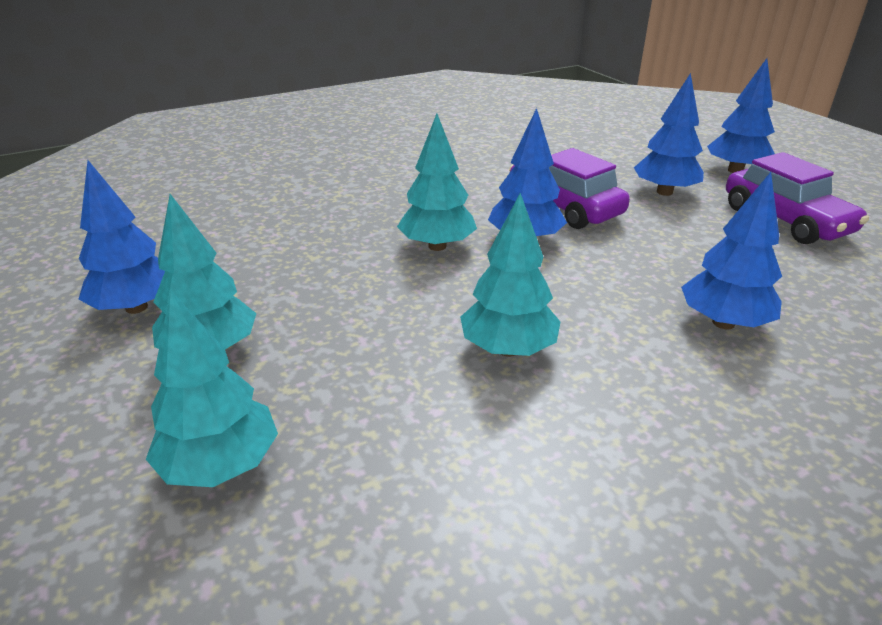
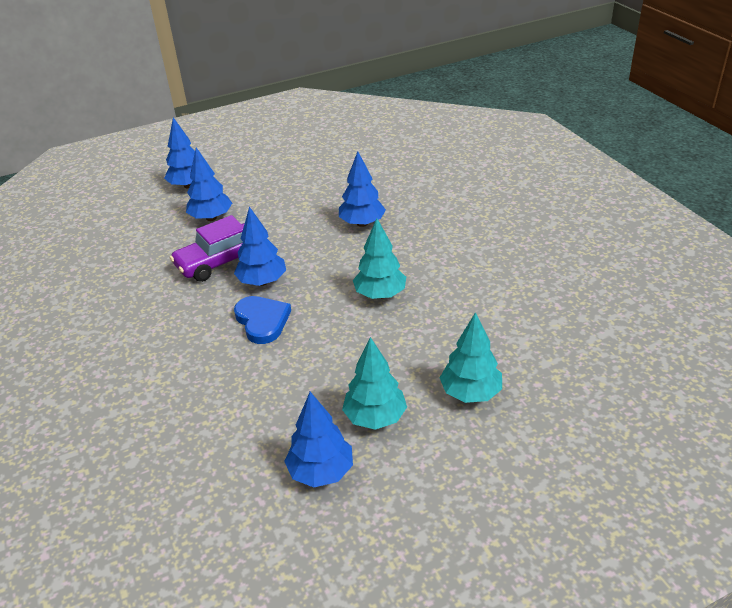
camera: 85 degrees left, 5 degrees up
turquoise tree [397,114,477,251] -> blue heart [234,296,291,344]
purple car [726,152,869,244] -> none

